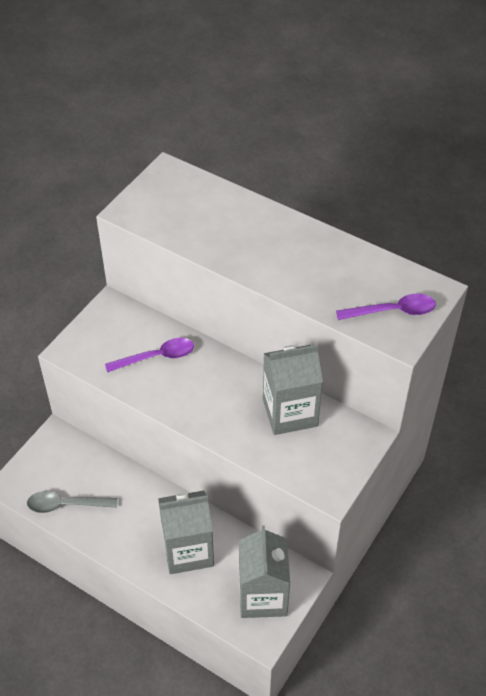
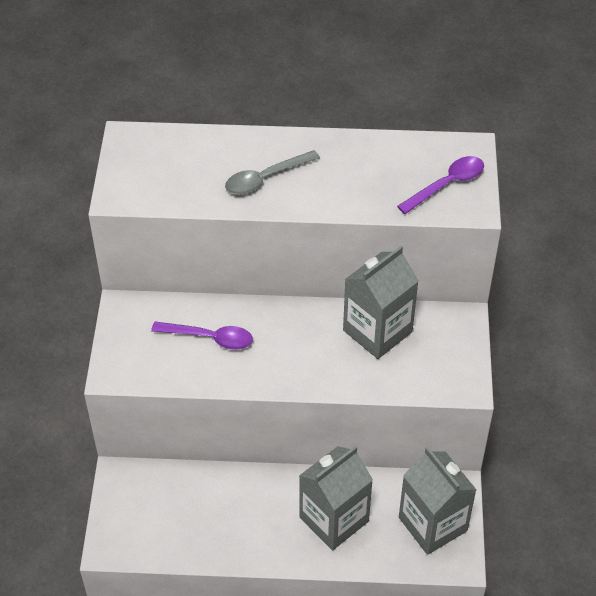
camera: 30 degrees left, 0 degrees up
grey spoon [27,491,117,513] -> grey spoon moved to [225,150,320,195]
purple spoon [105,338,194,372] -> purple spoon turned 60 degrees clockwise [151,322,253,350]

